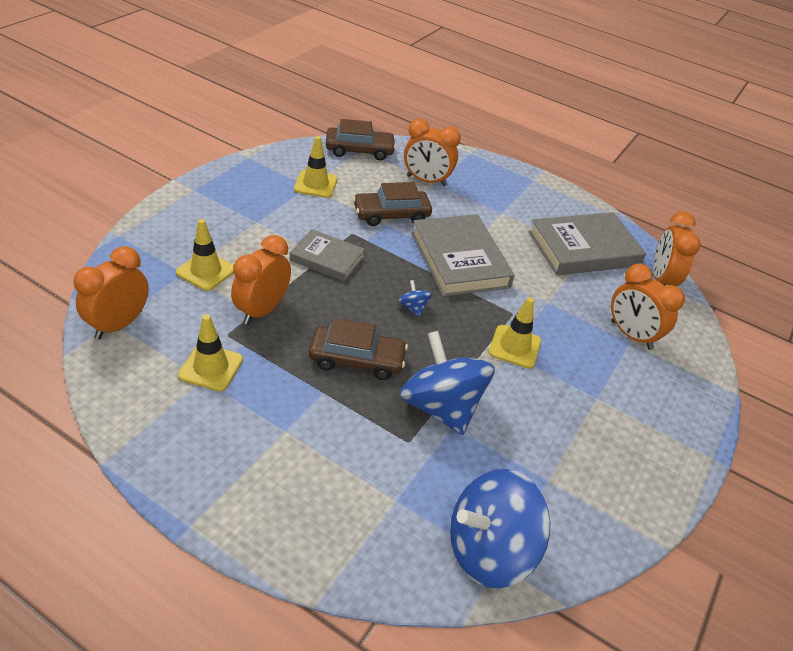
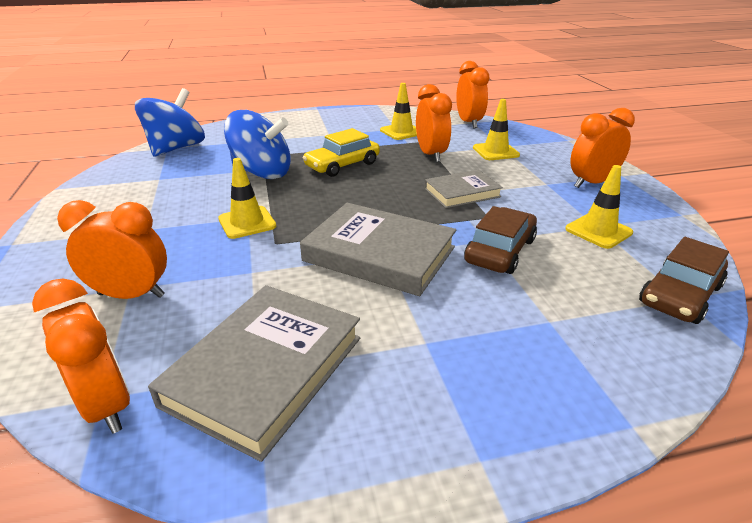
camera: 140 degrees right, 10 degrees down
brown car [309,318,408,380] -> yellow car [303,128,380,177]
blue spinning top [399,280,432,316] -> none
orange clock [404,119,461,186] -> orange clock moved to [570,108,635,188]

